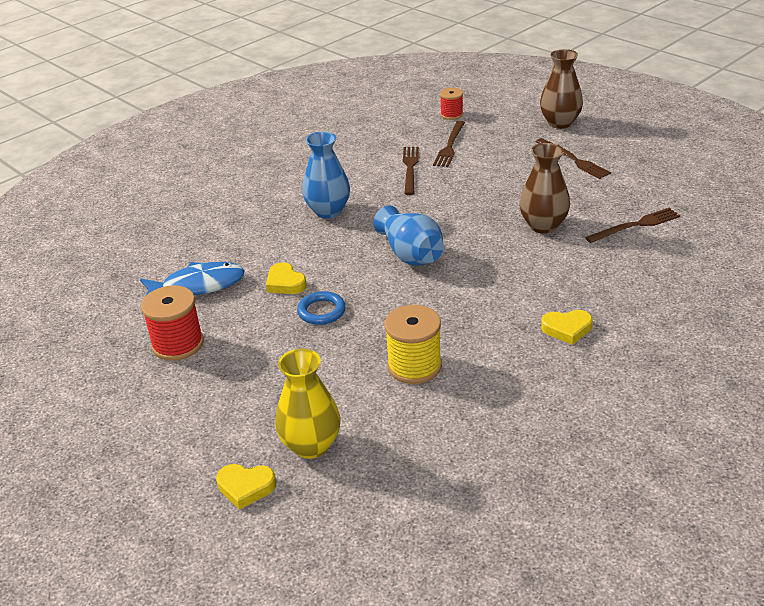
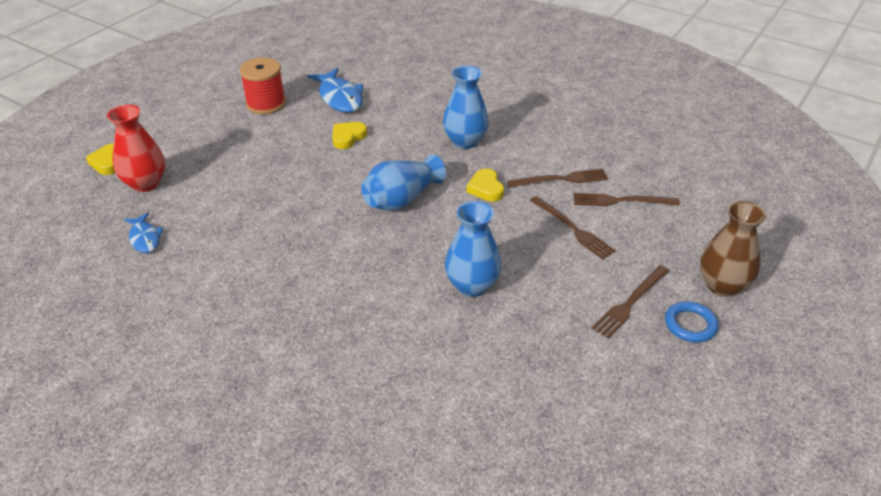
camera: 75 degrees right, 5 degrees up
yellow vase [275,349,341,459] -> red vase [107,105,165,192]
blue ring [297,291,346,325] -> blue ring moved to [665,301,718,343]
yellow spool [385,305,442,384] -> none
red spool [440,88,463,120] -> none
brown vase [519,143,570,234] -> blue vase [445,201,502,297]
yellow heart [541,310,593,345] -> yellow heart moved to [466,168,504,202]
brown fork [585,208,680,243] -> brown fork moved to [530,196,616,260]
none -> blue fish [124,212,164,253]

